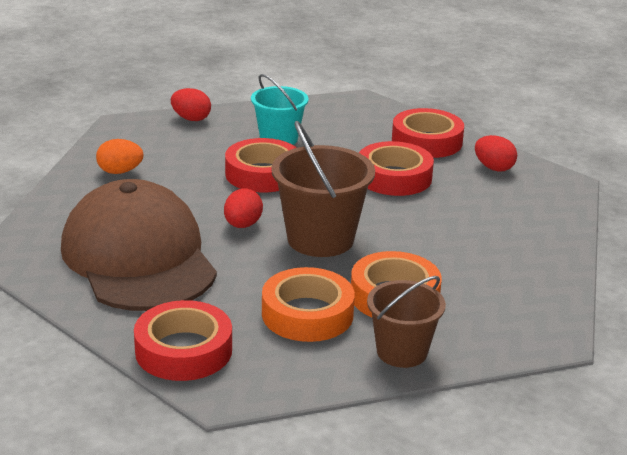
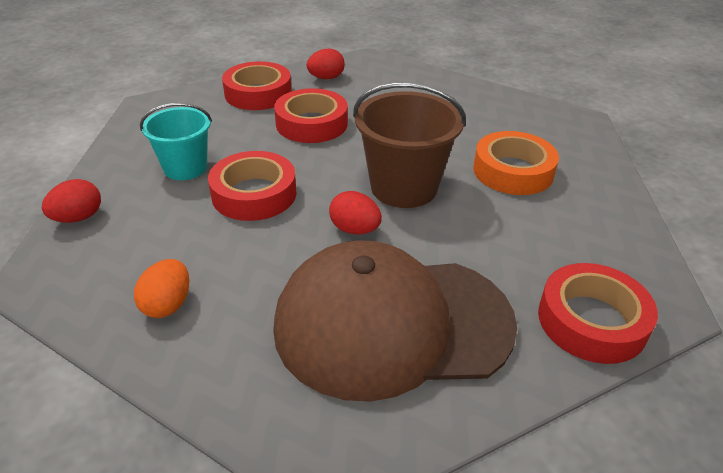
camera: 70 degrees left, 10 degrees up
orange tape [262,267,355,342] -> none
brown bucket [367,276,446,368] -> none

